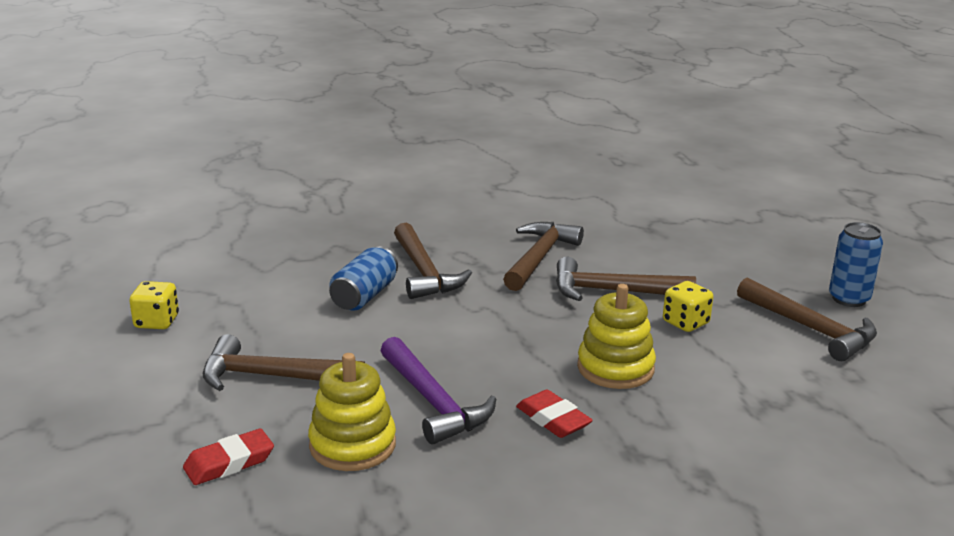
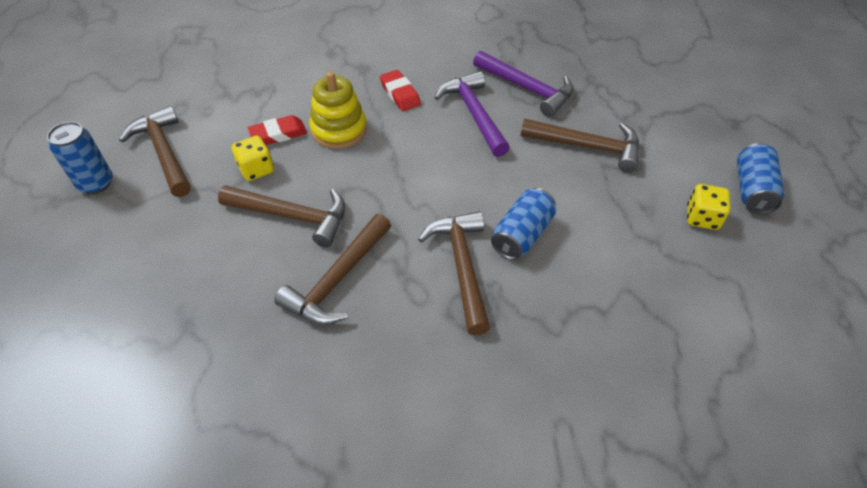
camera: 170 degrees left, 25 degrees up
red eraser [183,429,274,485] -> red eraser moved to [248,115,307,145]
yellow stacking toy [308,353,396,471] -> purple hammer [473,51,574,117]
none -> blue can [737,143,784,214]

